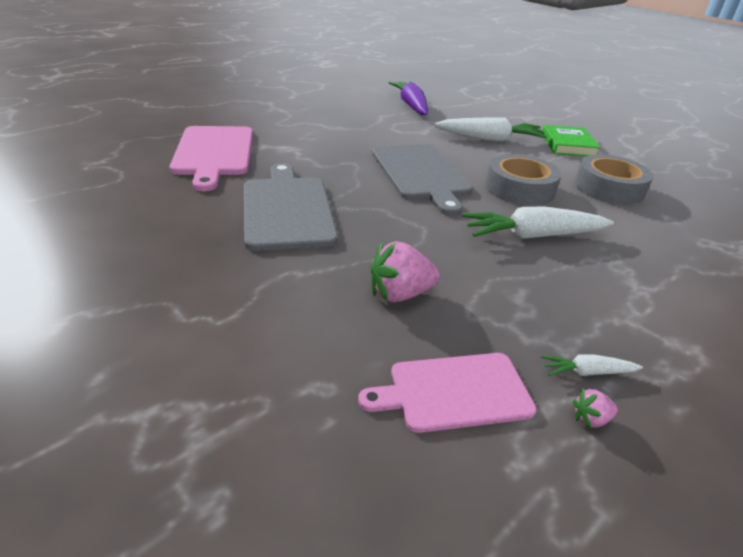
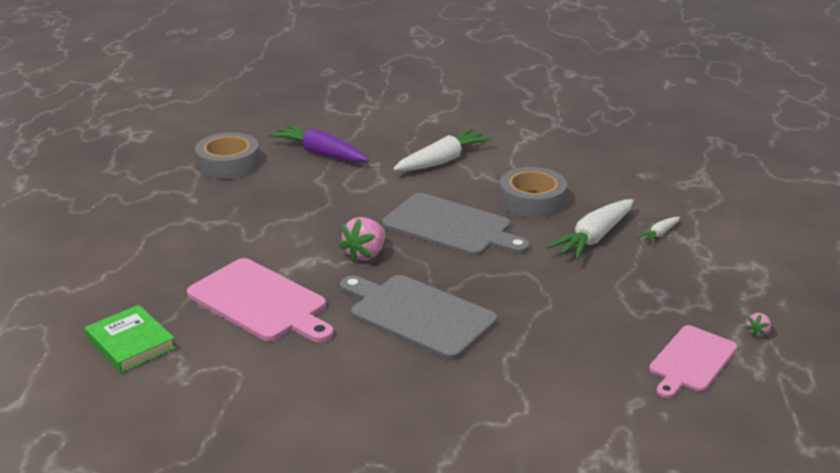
camera: 40 degrees left, 5 degrees down
pink strawberry [370,241,440,302] -> pink strawberry moved to [339,217,385,263]
white carrot [541,354,643,376] -> white carrot moved to [637,217,680,243]
green book [542,125,601,156] -> green book moved to [85,305,176,373]
grey tape [575,154,653,205] -> grey tape moved to [195,132,260,179]

